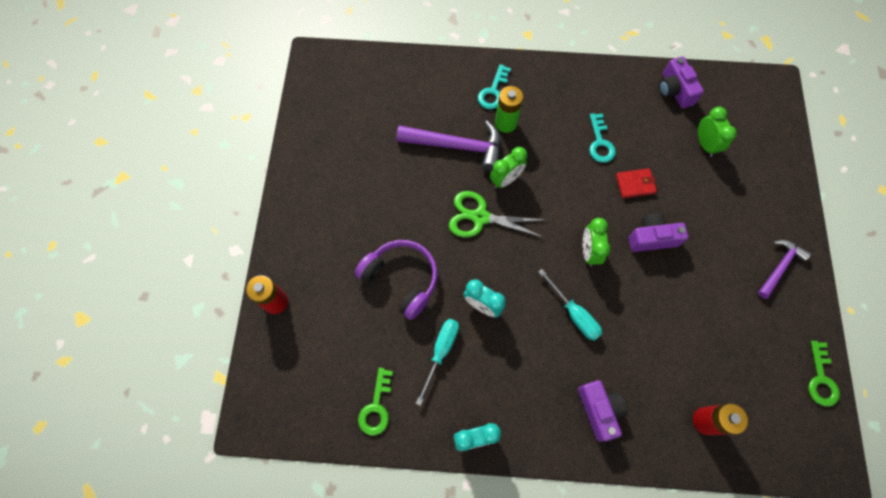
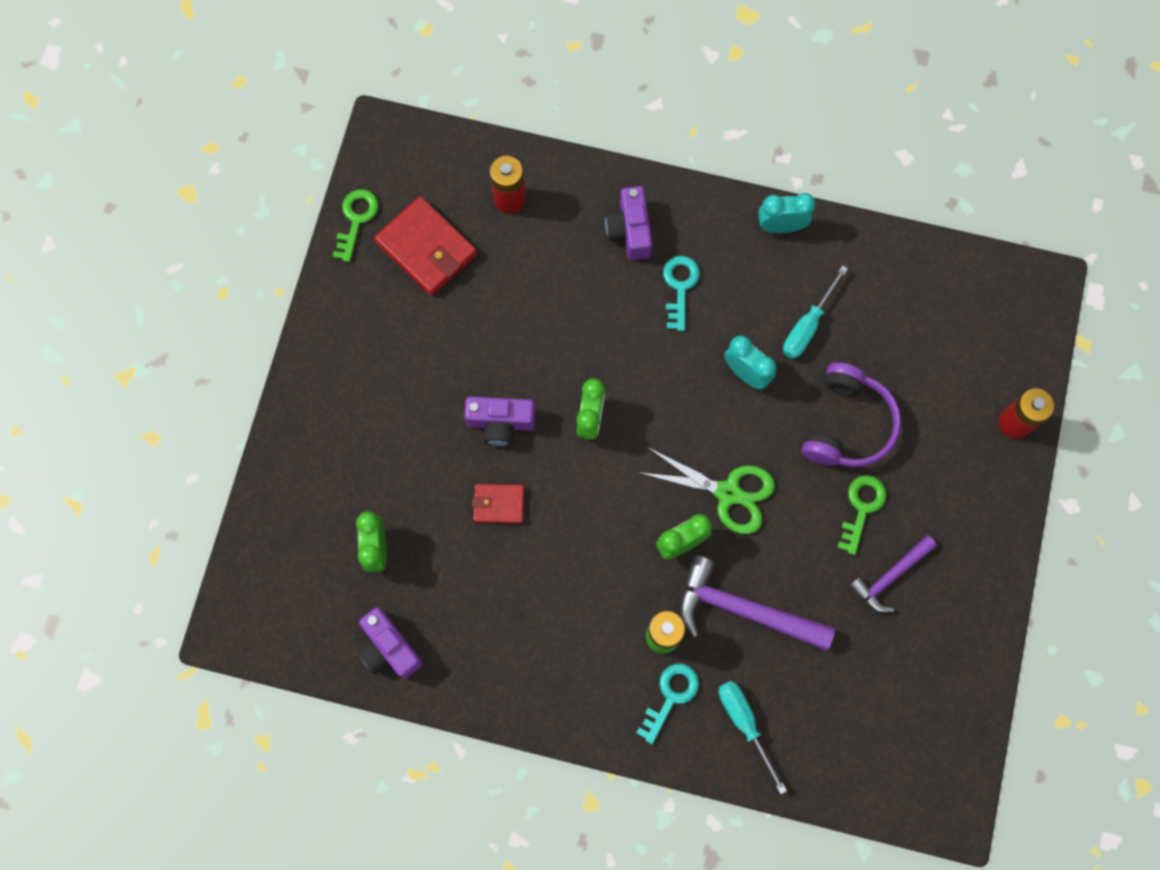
camera: 170 degrees left, 5 degrees up
purple headphones [355,240,438,320] -> purple headphones turned 120 degrees counterclockwise [801,362,901,467]
green key [358,368,393,436] -> green key moved to [837,475,887,555]
turquoise screwdriver [538,269,602,340] -> turquoise screwdriver moved to [718,681,787,794]
turquoise key [589,113,616,163] -> turquoise key moved to [663,256,700,331]
purple camera [659,57,704,108] -> purple camera turned 150 degrees clockwise [357,607,423,679]
purple hammer [758,239,811,299] -> purple hammer moved to [849,535,937,613]
none -> red wallet [374,196,477,296]

